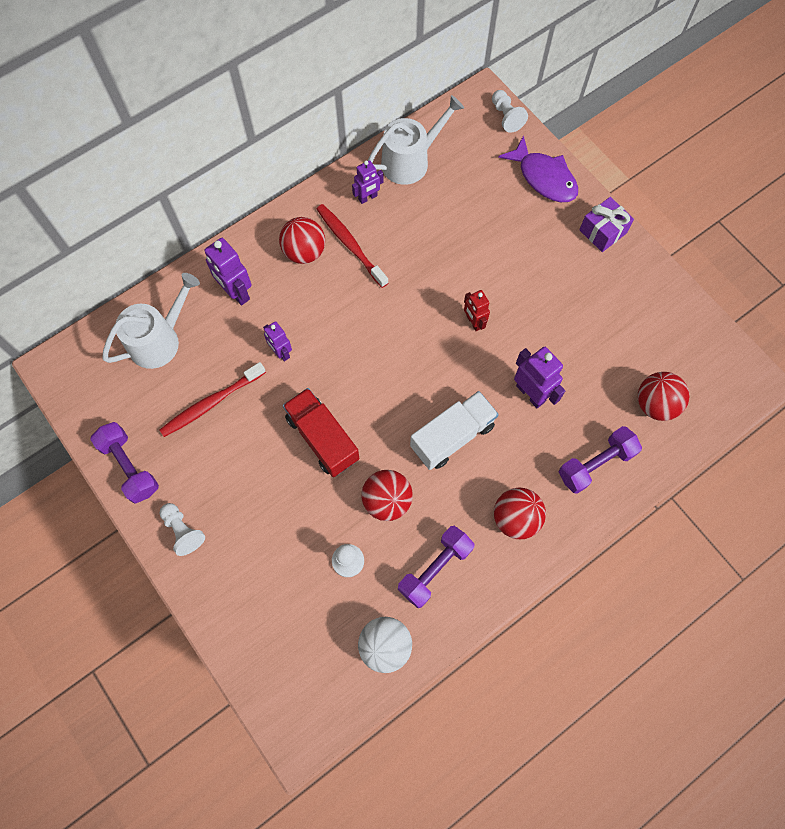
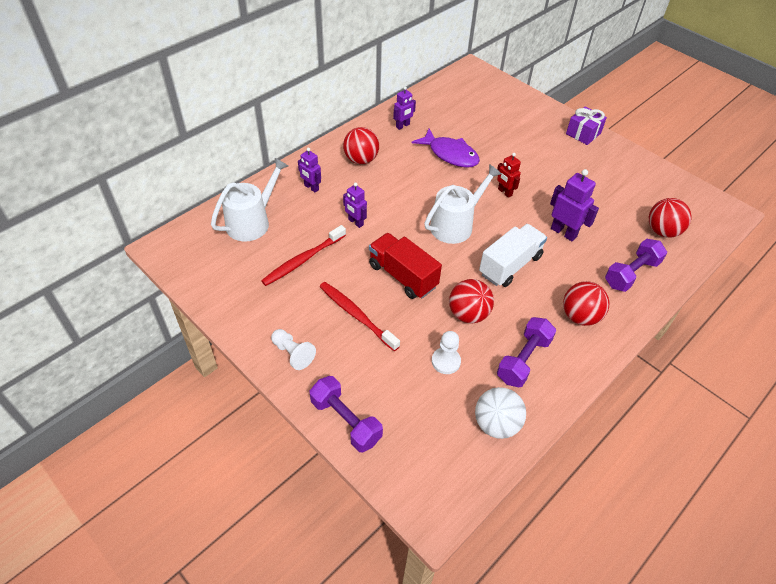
camera: 10 degrees left, 20 degrees down
purple dumbbell [90,422,159,504] -> purple dumbbell moved to [309,376,383,452]
purple robot [204,238,252,305] -> purple robot [298,148,321,192], size x0.64
red toothbrush [317,204,388,288] -> red toothbrush moved to [319,282,400,351]
white watering can [368,95,464,185] -> white watering can moved to [424,164,502,244]
white pawn [492,90,528,133] -> none
purple fish [498,135,578,202] -> purple fish moved to [412,129,480,168]

